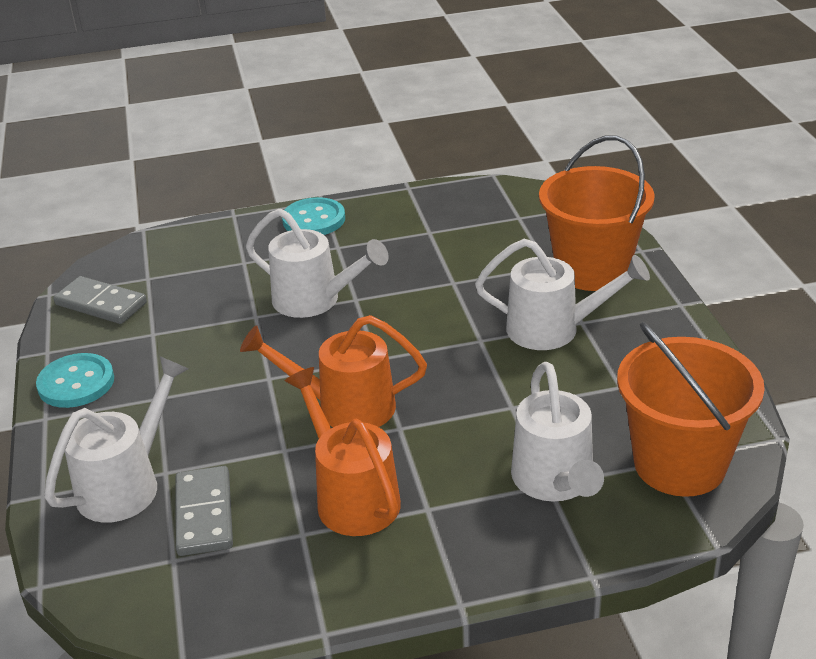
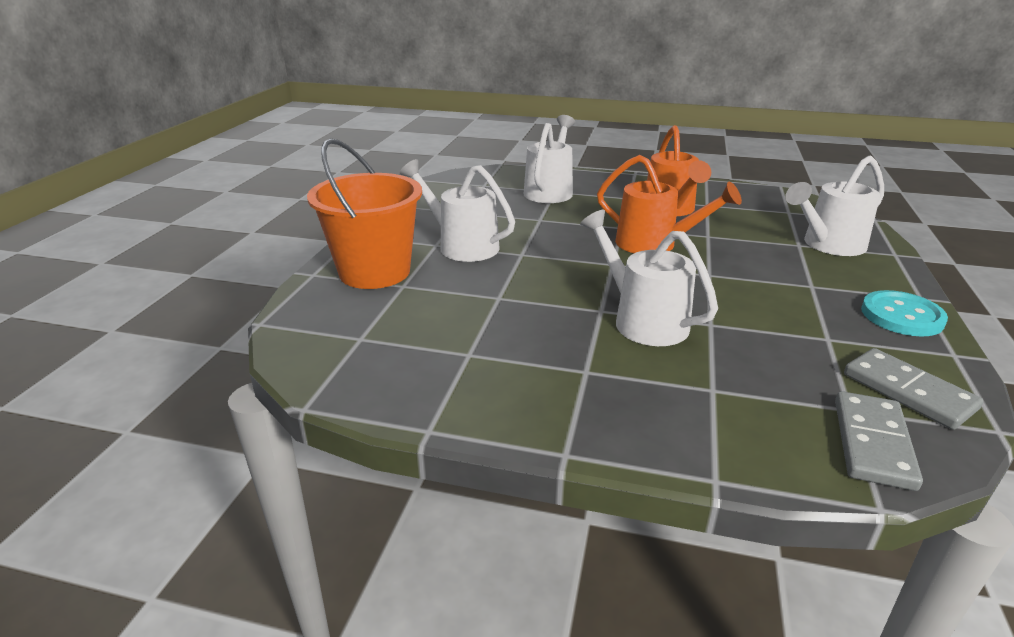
camera: 155 degrees left, 5 degrees down
grey domino [176,466,233,556] -> grey domino moved to [835,391,923,491]
turquoise button [282,197,345,235] -> none
orange bucket [617,322,765,497] -> none

